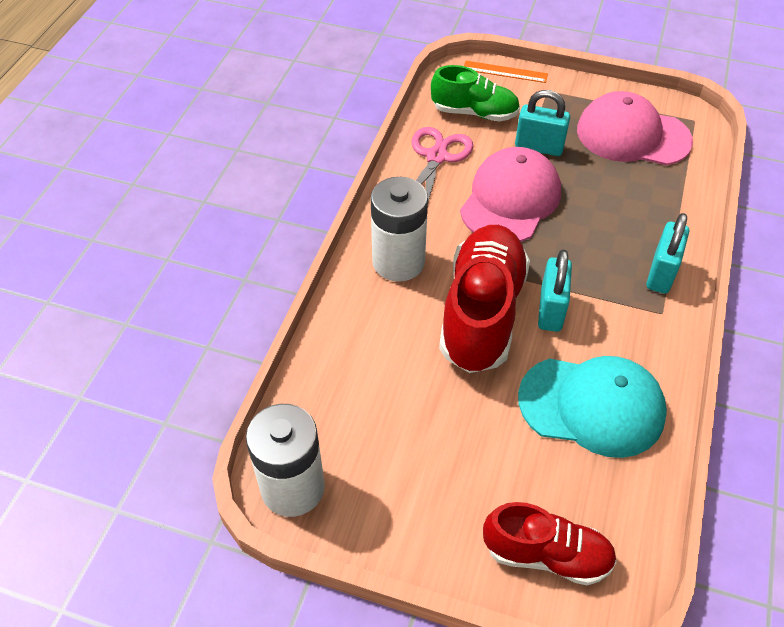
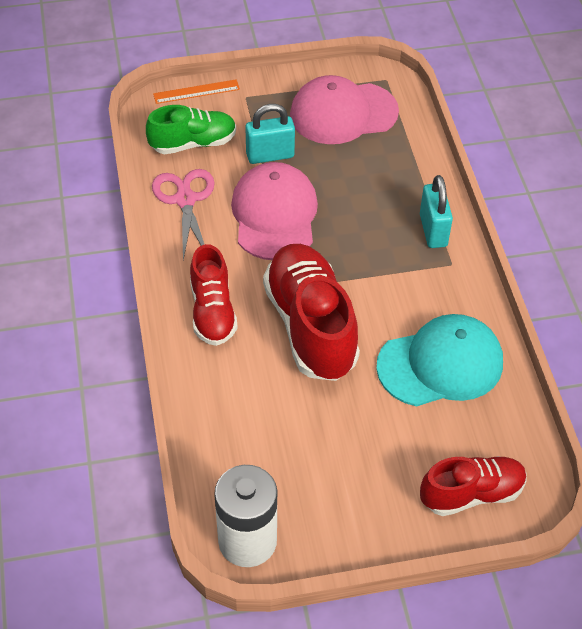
camera: 30 degrees left, 0 degrees up
white battery [371,177,428,282] -> red shoe [190,244,238,346]
turquoise padlock [538,249,572,332] -> none

